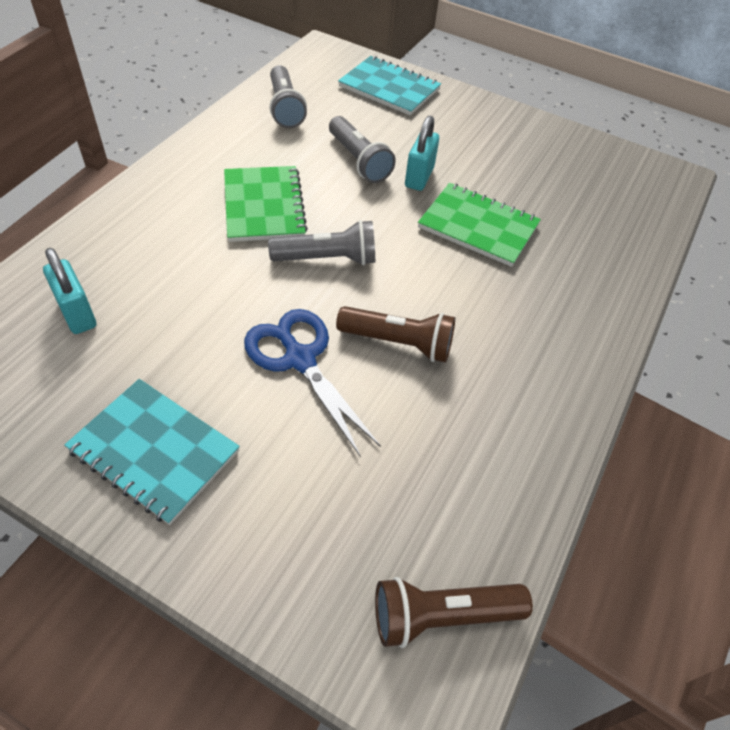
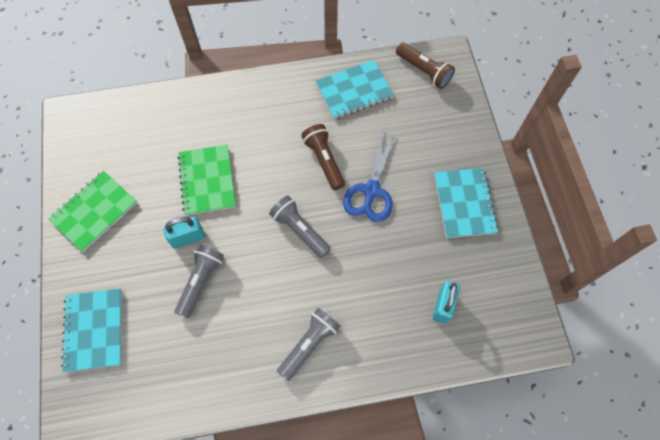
camera: 125 degrees left, 15 degrees up
green notebook [224,166,308,242] -> green notebook moved to [49,171,137,252]
grey flashlight [270,65,307,128] -> grey flashlight moved to [277,308,340,381]
none -> turquoise notebook [316,60,394,119]

